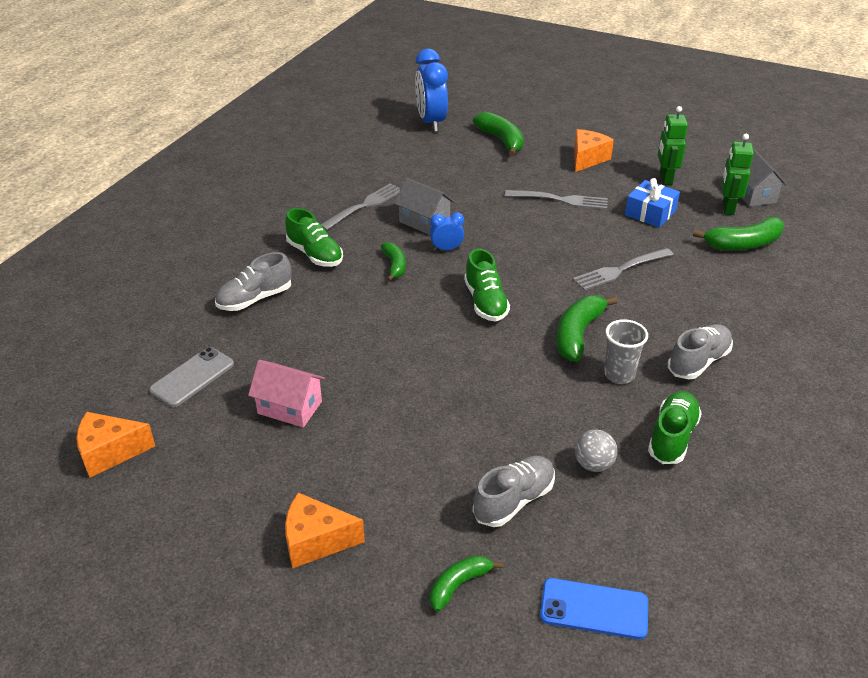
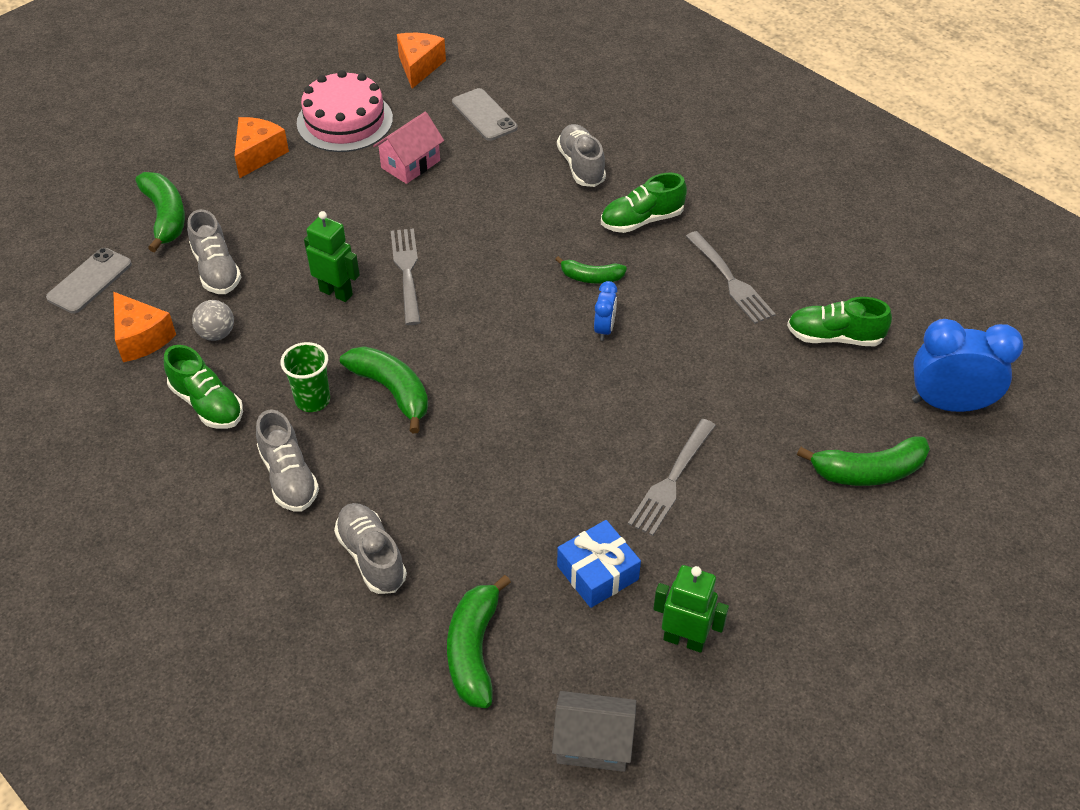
camera: 110 degrees right, 10 degrees up
grey house [394,178,455,235] -> none
green banana [430,555,503,612] -> green banana [135,172,185,252], size x1.62
green shoe [464,249,510,321] -> green shoe moved to [787,297,892,346]
blue phone [540,578,648,639] -> grey phone [46,248,132,314]
grey fork [573,248,674,291] -> grey fork moved to [391,228,421,325]
orange cheese [574,129,614,172] -> orange cheese moved to [113,292,176,362]
grey cup [604,319,648,384] -> green cup [280,342,330,412]
green robot [721,134,754,215] -> green robot moved to [304,211,360,302]
none -> pink cake [297,70,393,152]
none -> grey shoe [334,503,407,594]

